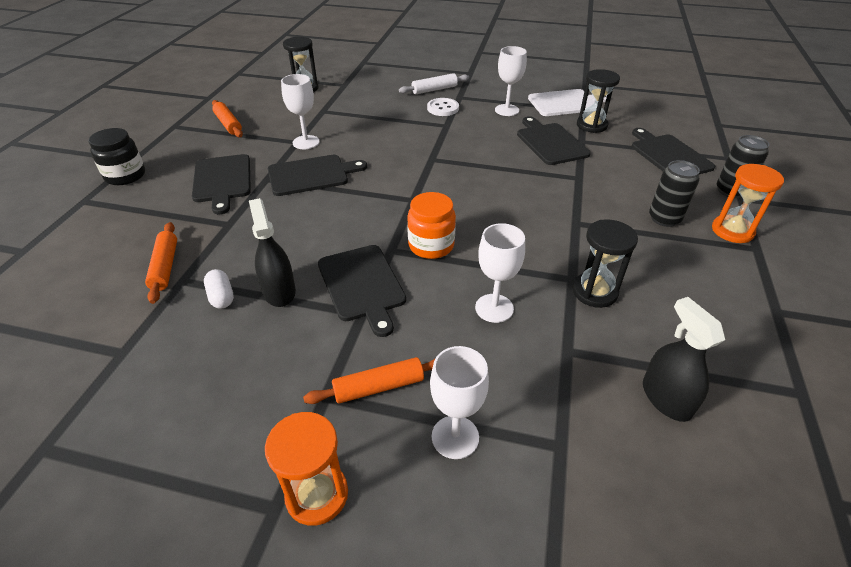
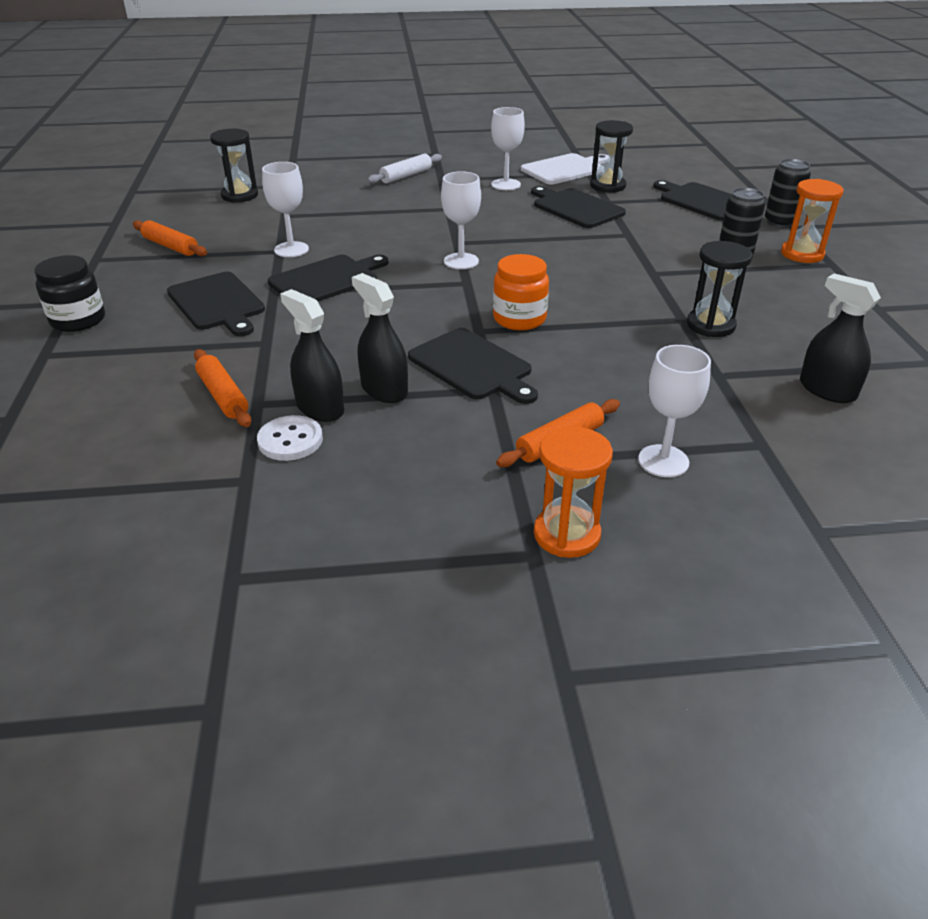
camera: 20 degrees left, 5 degrees down
white capsule [204,269,234,309] -> black spray bottle [280,289,344,422]
white button [427,98,459,116] -> white button moved to [257,415,323,461]
white goblet [475,223,525,323] -> white goblet moved to [441,171,481,269]

